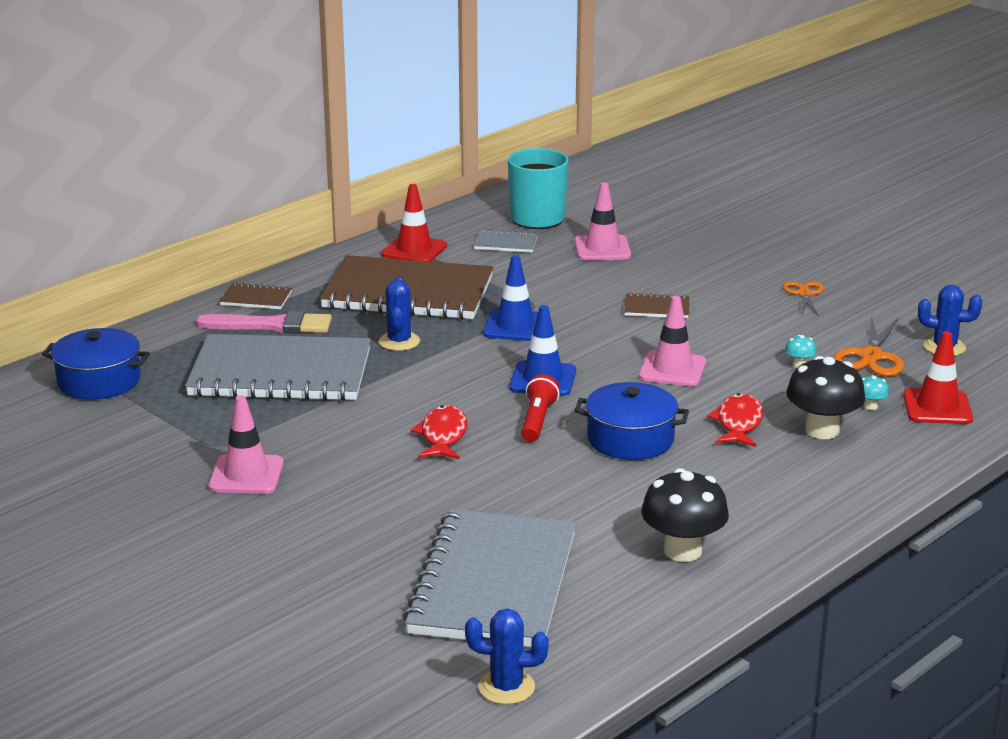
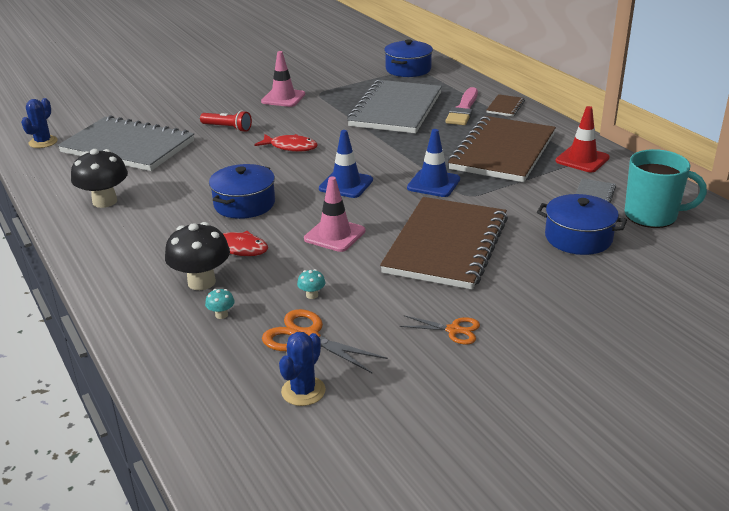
camera: 105 degrees right, 5 degrees up
blue cactus [379,277,420,351] -> none
red flashlight [521,374,559,442] -> red flashlight moved to [200,111,252,132]
pink traffic cone [574,182,631,261] -> blue pot [537,194,627,255]
brown notebook [624,292,689,318] -> brown notebook [380,197,508,290], size x2.47
red traffic cone [903,331,973,424] -> none

